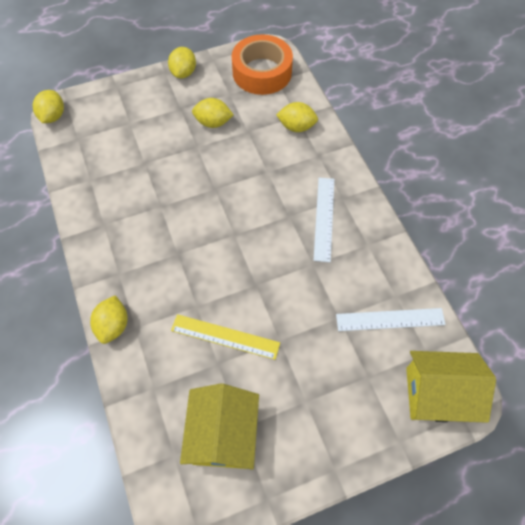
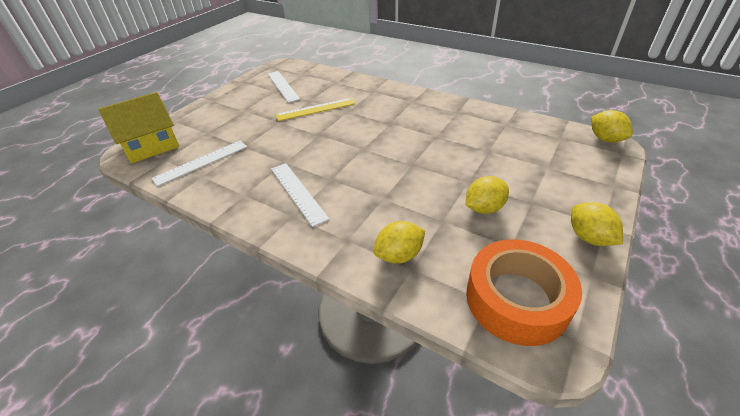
camera: 145 degrees right, 20 degrees down
yellow lemon [90,295,128,344] -> none
yellow house [180,383,259,470] -> white ruler [268,71,300,103]

